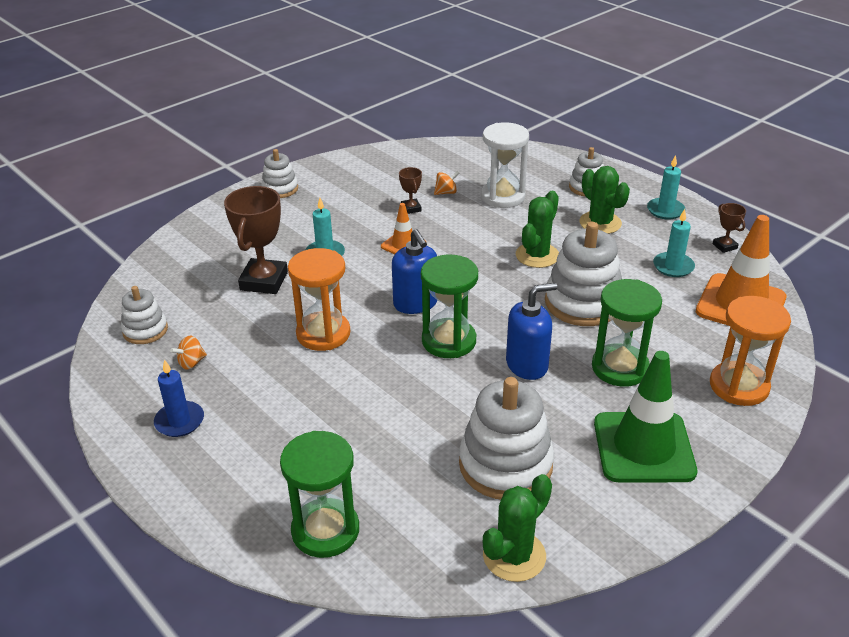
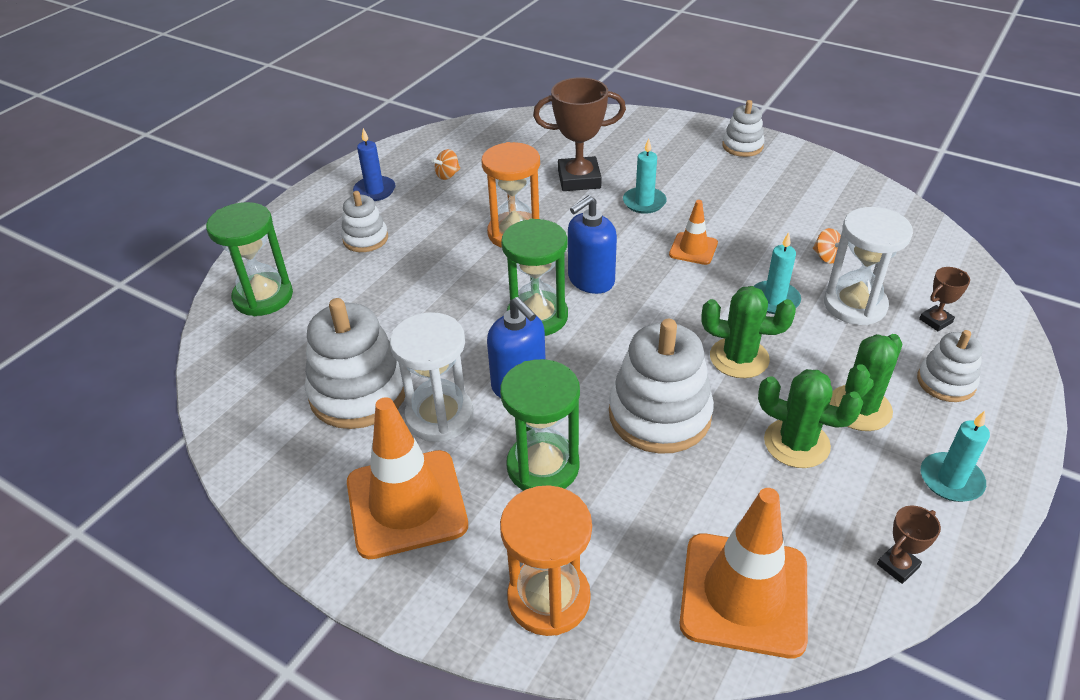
camera: 75 degrees right, 5 degrees up
white stacking toy [121,286,168,344] -> white stacking toy moved to [341,191,388,252]
orange spinning top [170,336,207,369] -> orange spinning top turned 75 degrees counterclockwise [431,149,460,180]
brown trophy [399,167,422,214] -> brown trophy moved to [919,267,970,331]
green cactus [483,474,552,582] -> green cactus moved to [758,369,863,468]
green traffic cone [594,351,697,482] -> orange traffic cone [347,397,468,559]
turquoise candle [653,209,695,277] -> turquoise candle moved to [754,232,801,314]
none -> white hourglass [390,312,474,442]

